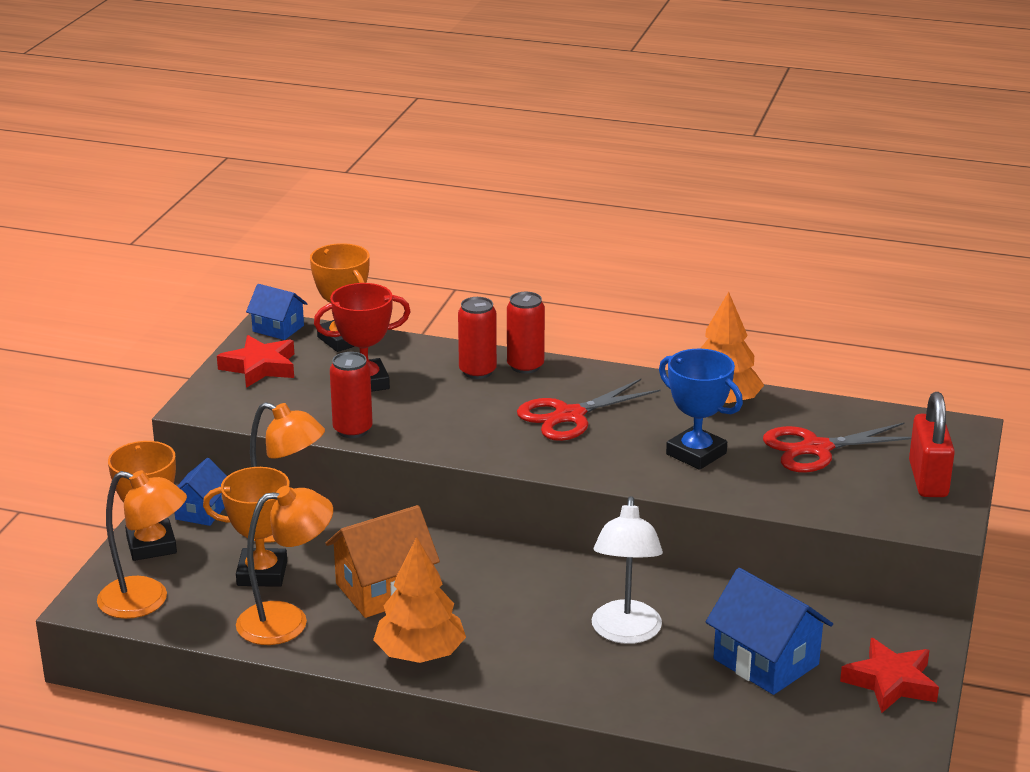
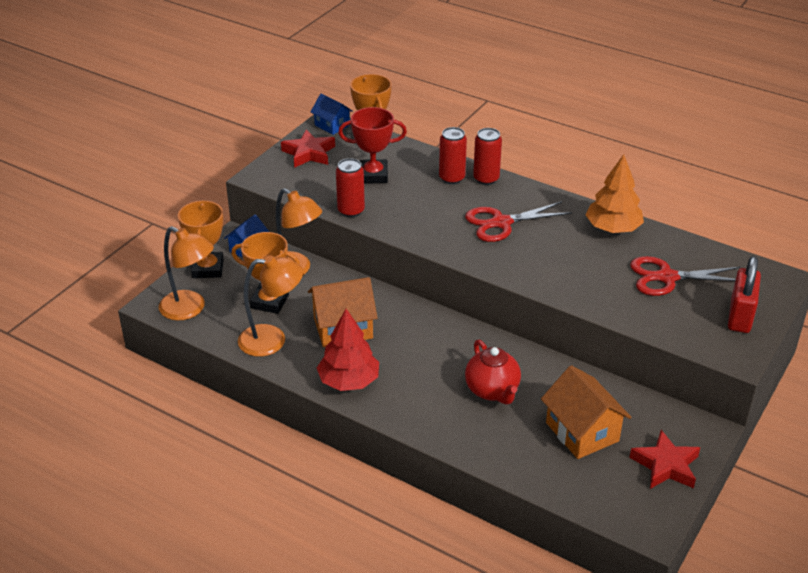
camera: 15 degrees right, 10 degrees up
orange tree [373,537,466,663] -> red tree [317,309,379,391]
white lamp [592,496,663,644] -> red teapot [465,339,521,405]
blue trophy [659,349,743,470] -> none
blue house [706,568,833,695] -> orange house [541,365,631,459]

